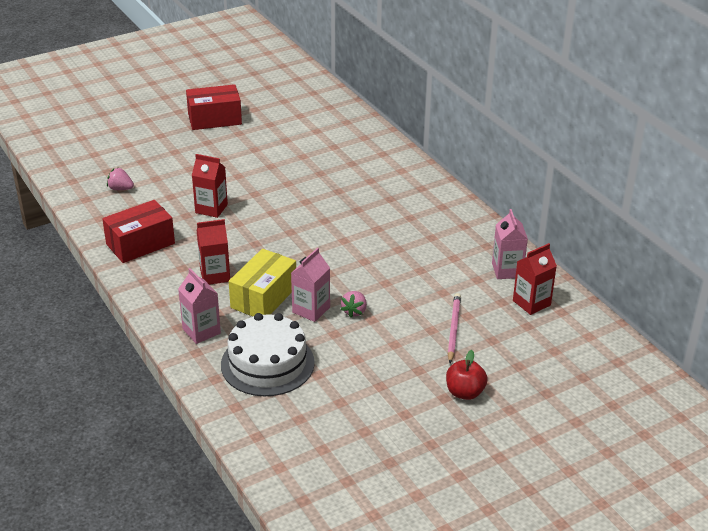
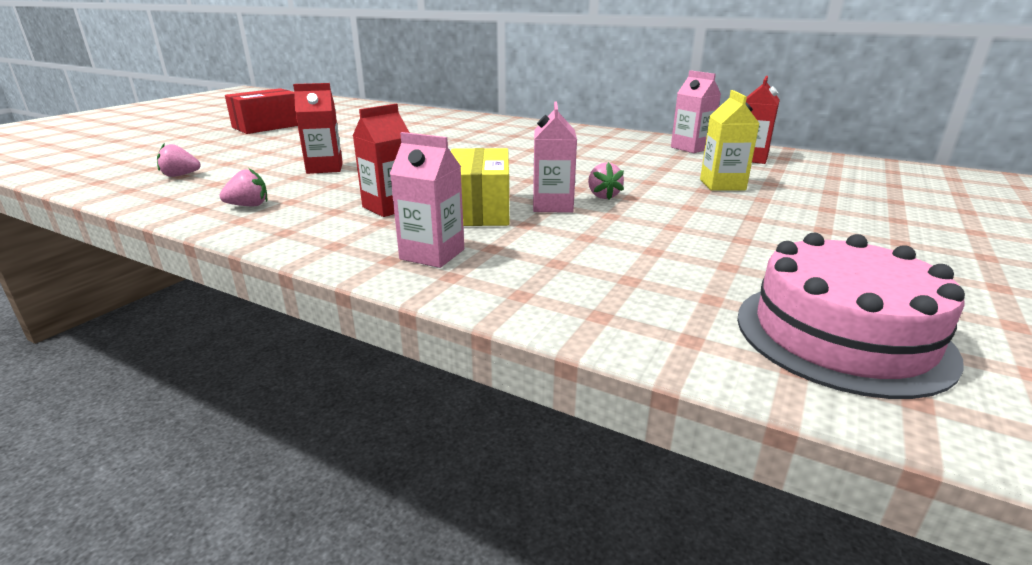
camera: 30 degrees left, 10 degrees down
red box [102,200,175,263] -> pink strawberry [219,168,268,206]
white cake [221,313,315,396] -> none
red apple [446,350,488,400] -> none
pink pencil [448,293,461,363] -> yellow carton [700,90,760,191]
none -> pink cake [737,233,965,399]

